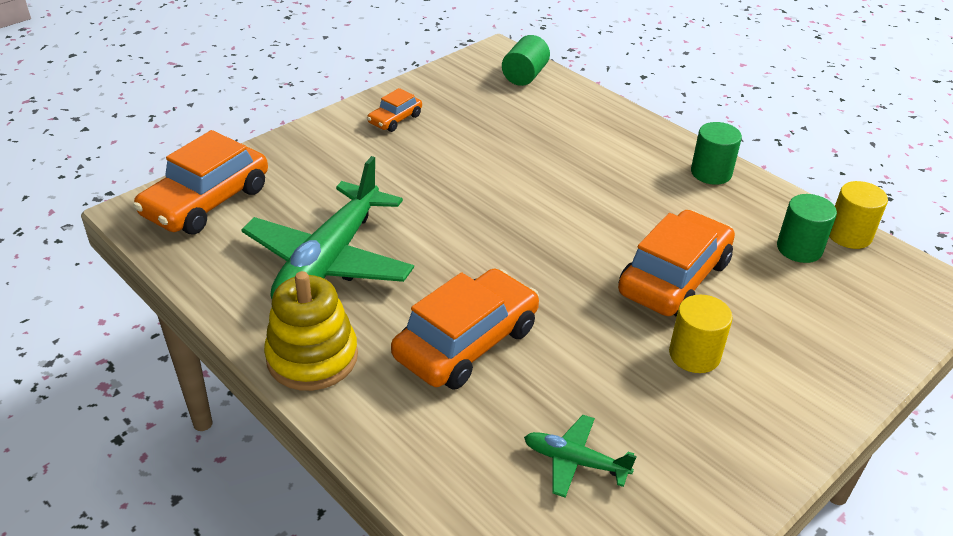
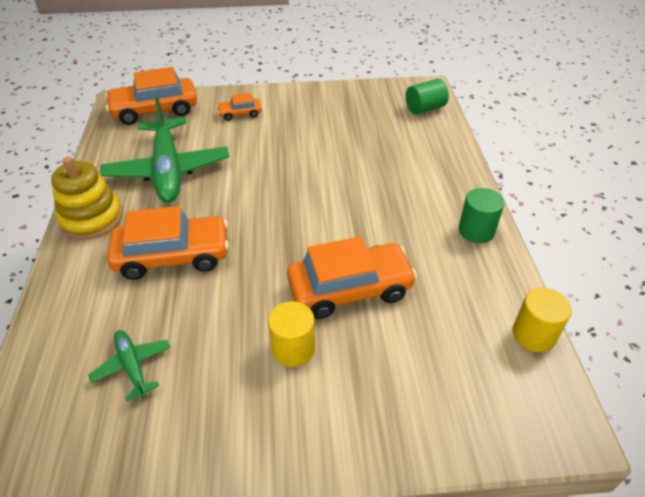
camera: 40 degrees right, 5 degrees up
green plane [242,156,414,299] -> green plane turned 75 degrees counterclockwise [100,97,229,202]
orange car [367,88,422,132] -> orange car moved to [217,93,262,121]
green cylinder [777,194,837,263] -> none

